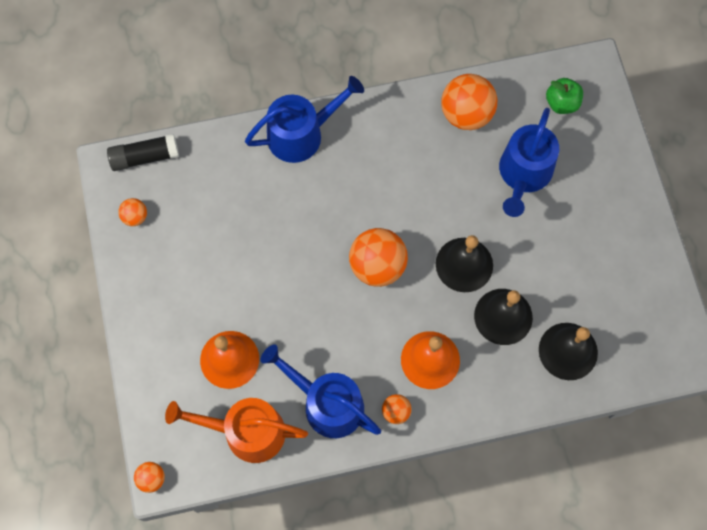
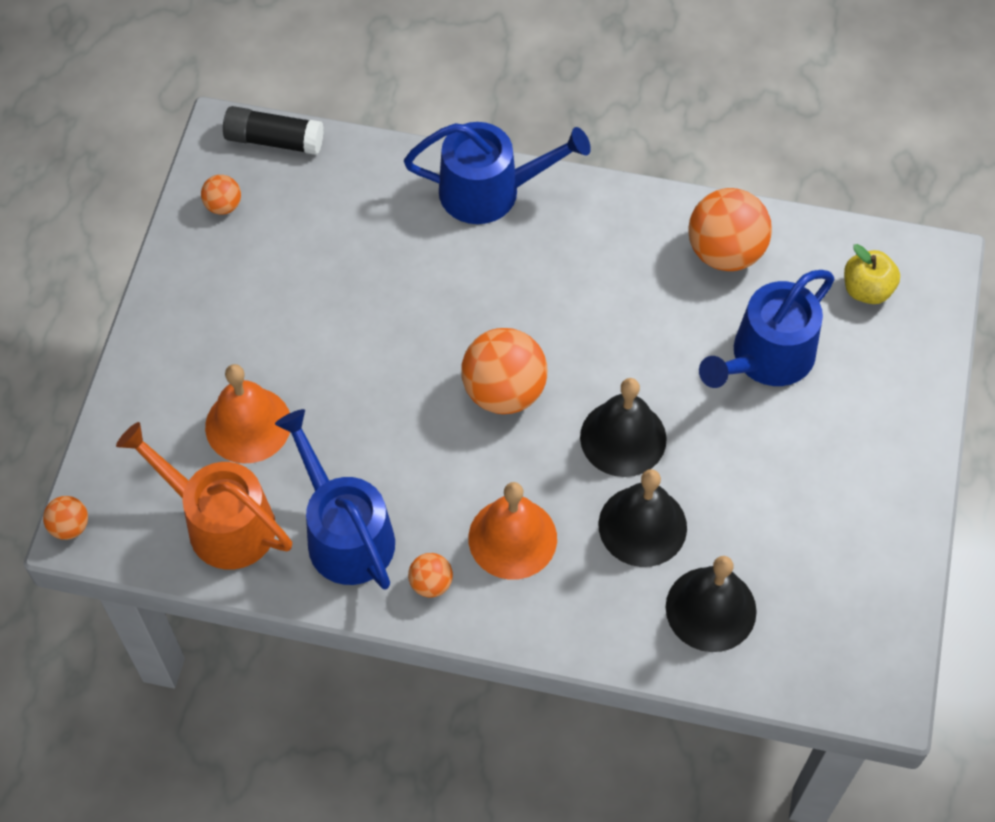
camera: 25 degrees right, 10 degrees down
green apple [546,78,583,114] -> yellow apple [844,244,900,304]

